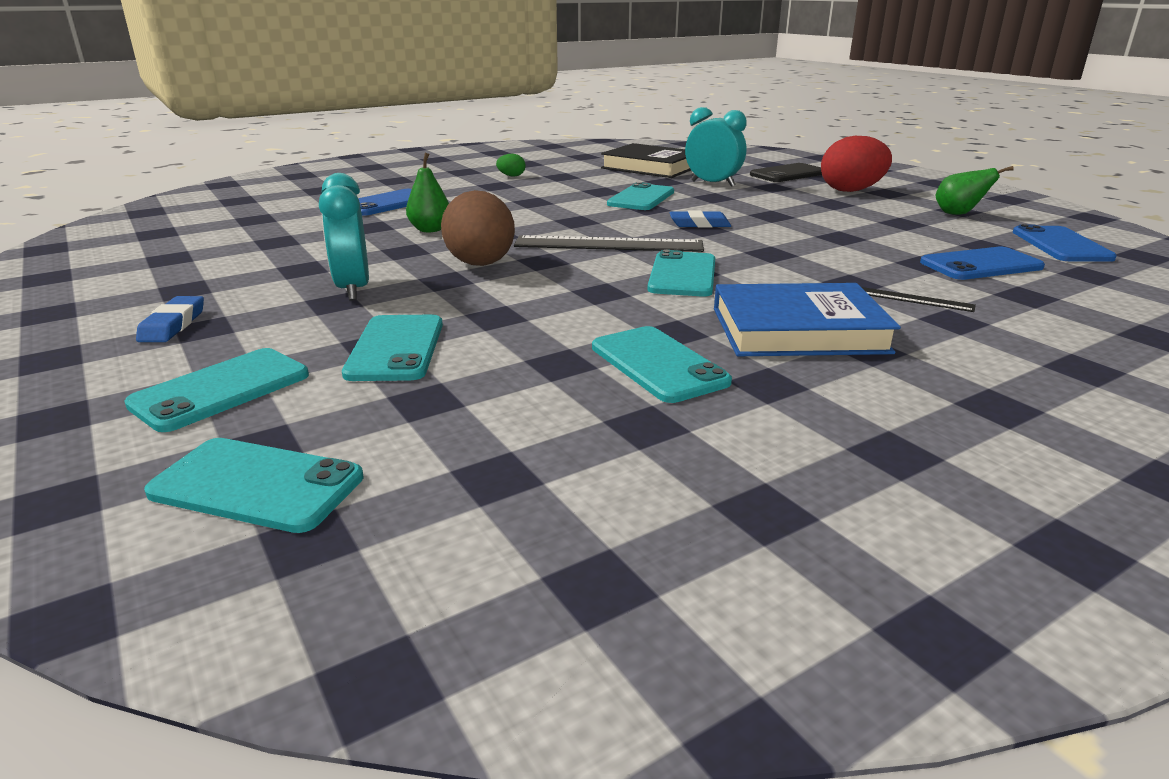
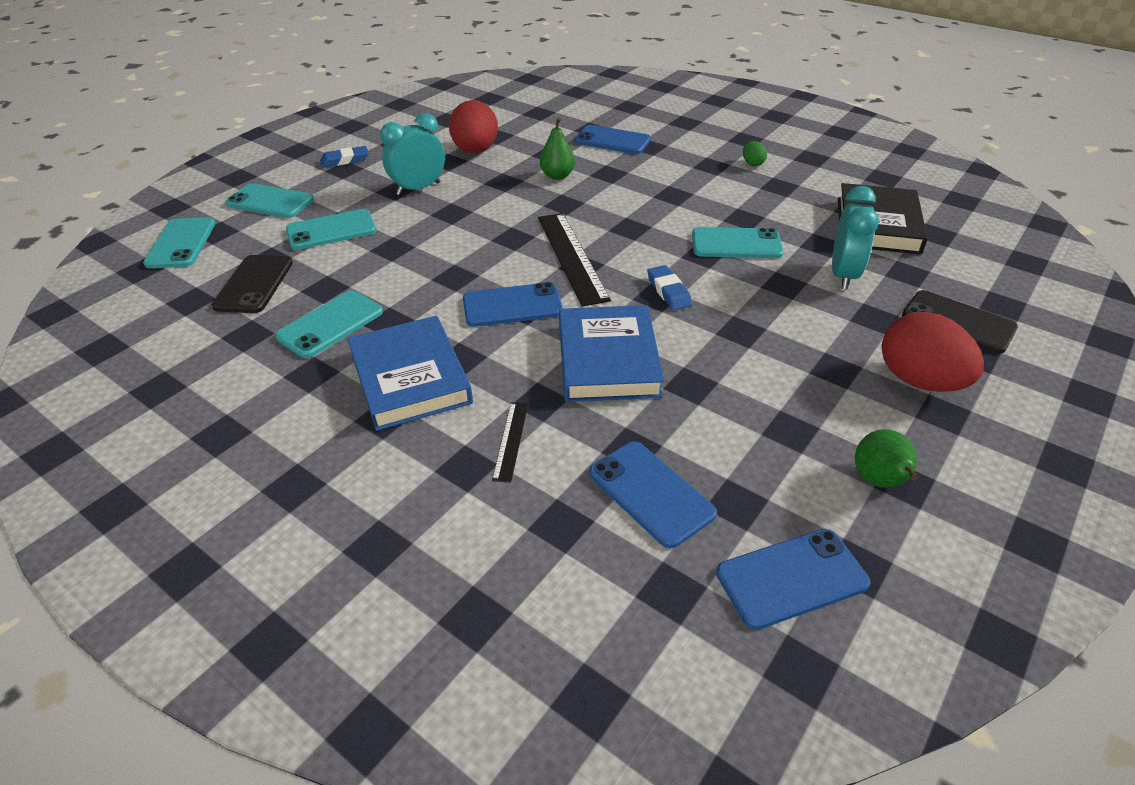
camera: 70 degrees right, 15 degrees up
brown egg [441,190,515,266] -> none
turquoise phone [647,250,715,297] -> blue phone [463,282,563,327]
none -> black phone [212,255,293,313]
none -> red egg [449,100,498,153]
none -> blue book [559,305,664,402]

